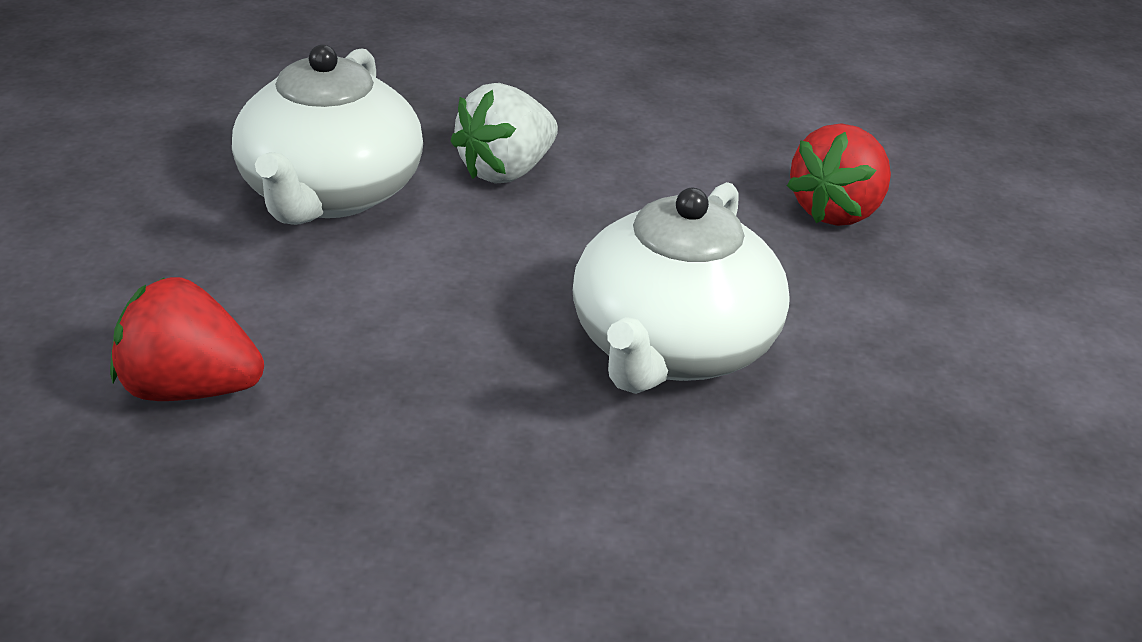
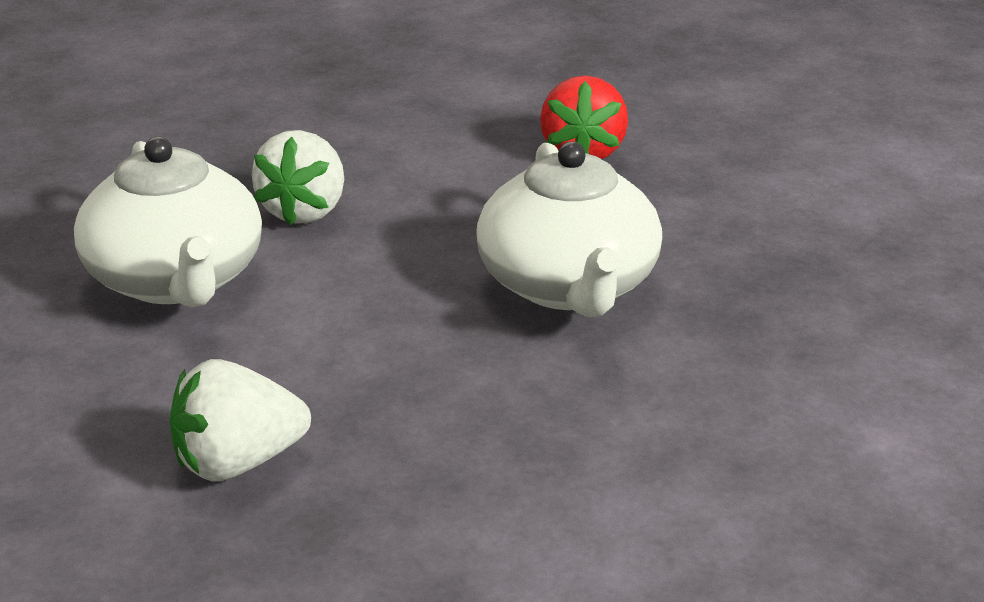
camera: 30 degrees left, 5 degrees down
red strawberry [110,277,264,401] -> white strawberry [170,359,311,482]

